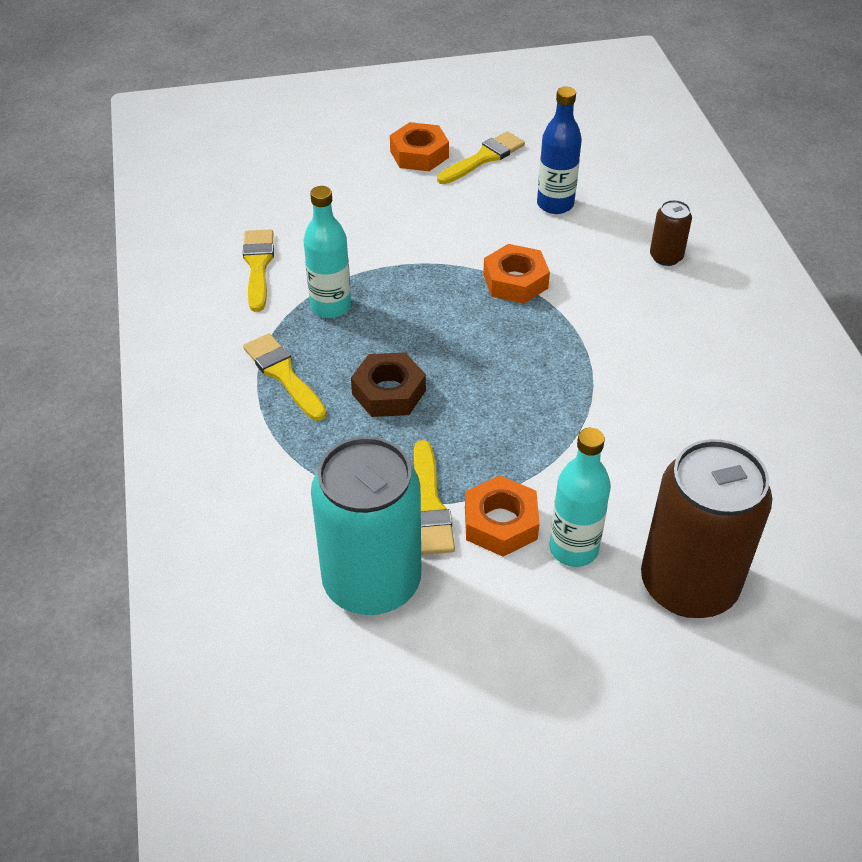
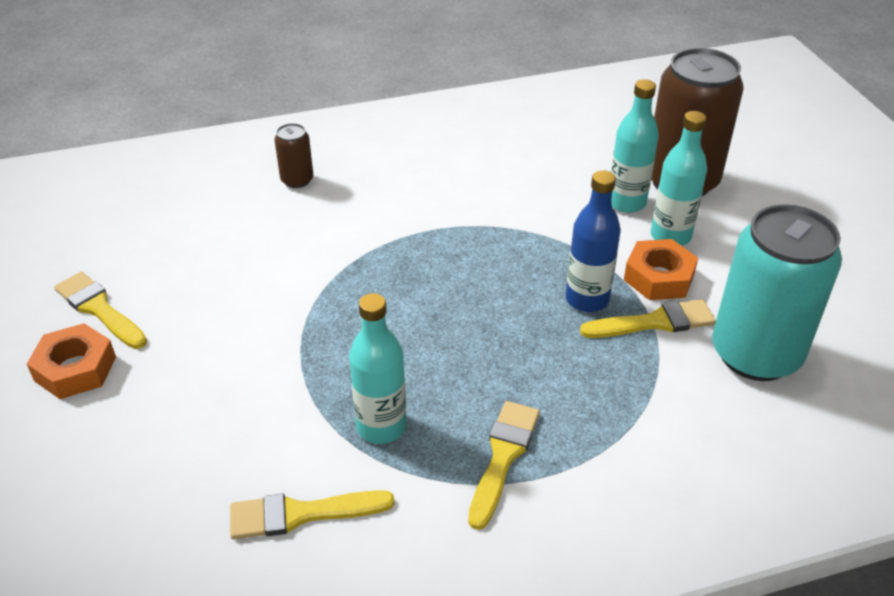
camera: 95 degrees left, 5 degrees down
yellow brush [243,333,327,421] -> yellow brush turned 150 degrees clockwise [468,401,540,530]
brown nut [351,352,426,417] -> none
orange nut [483,244,550,304] -> none
blue bottle [537,87,582,214] -> blue bottle moved to [565,170,621,312]
none -> turquoise bottle [611,79,659,213]

